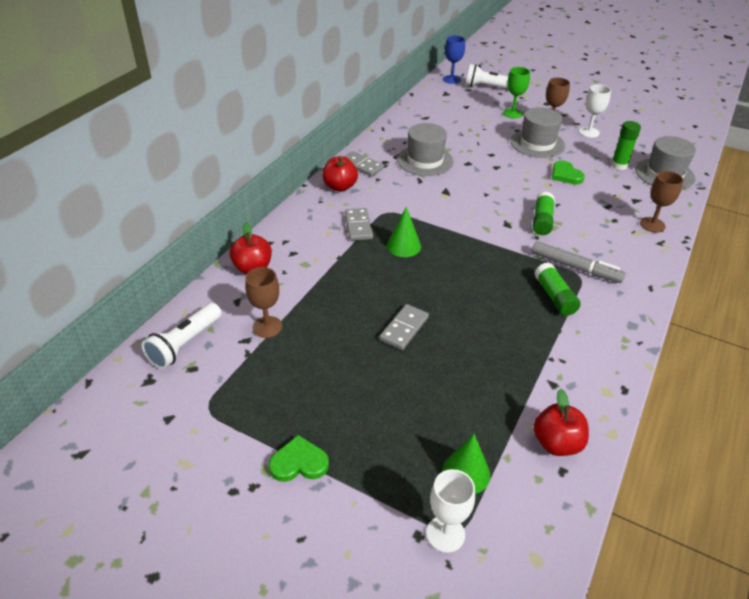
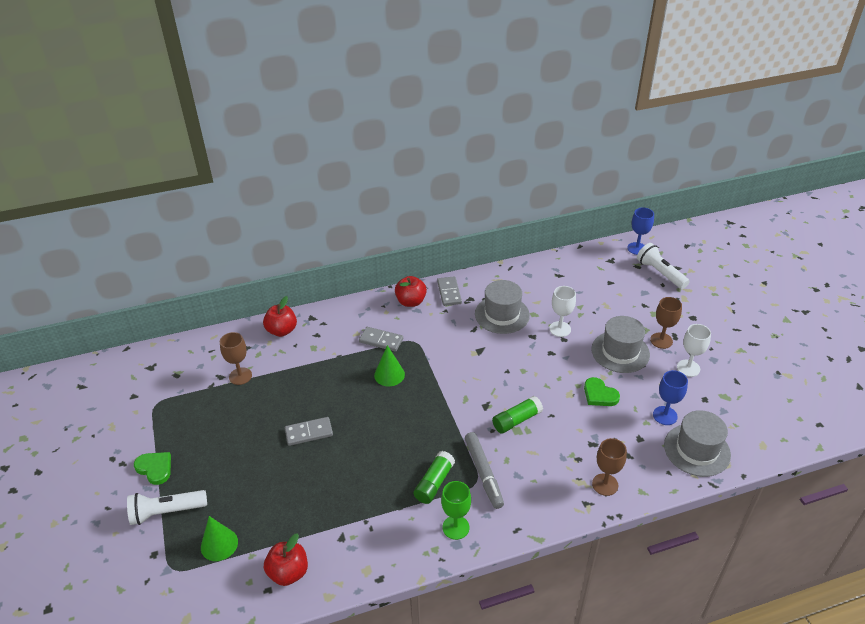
camera: 45 degrees right, 0 degrees up
white flashlight [142,303,222,369] -> white flashlight moved to [127,490,207,525]
grey domino [345,208,373,241] -> grey domino turned 75 degrees clockwise [359,327,403,352]
white goblet [426,469,475,553] -> white goblet moved to [549,286,576,337]
green goblet [503,67,530,118] -> green goblet moved to [441,481,471,540]
green heart [552,160,585,184] -> green heart turned 60 degrees counterclockwise [584,377,620,406]
green glue stick [611,121,641,170] -> blue goblet [653,370,688,425]

